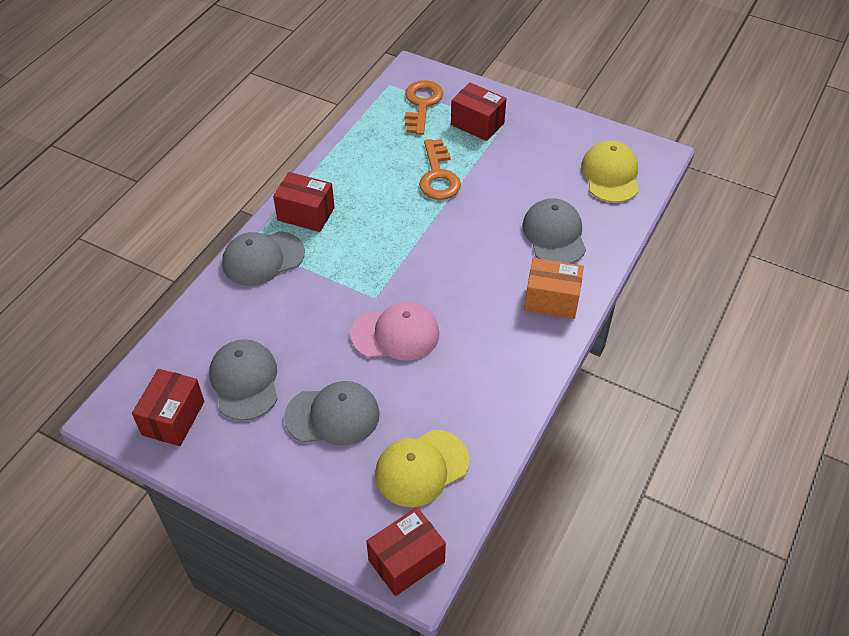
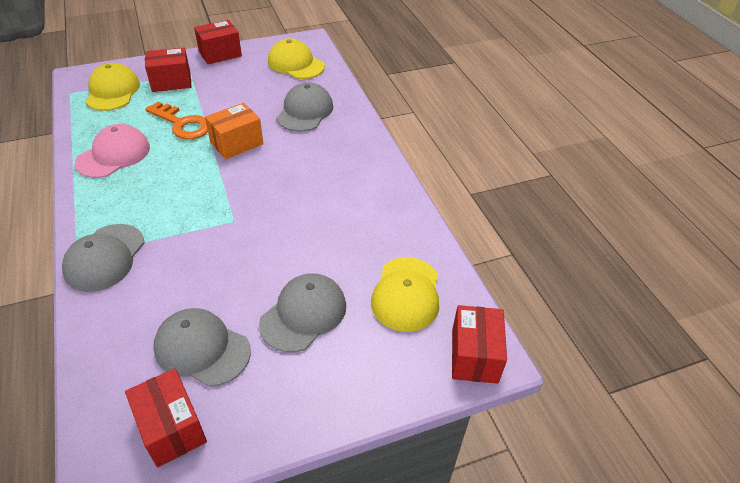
camera: 50 degrees left, 5 degrees down
red box [273,172,335,232] -> red box moved to [194,20,242,64]
pink cap [350,302,440,361] -> pink cap moved to [75,124,150,178]
orange key [405,80,443,135] -> yellow cap [86,63,140,111]
grey cap [522,198,586,264] -> grey cap turned 75 degrees clockwise [277,82,333,132]
orange box [524,258,584,319] -> orange box moved to [205,103,263,159]

